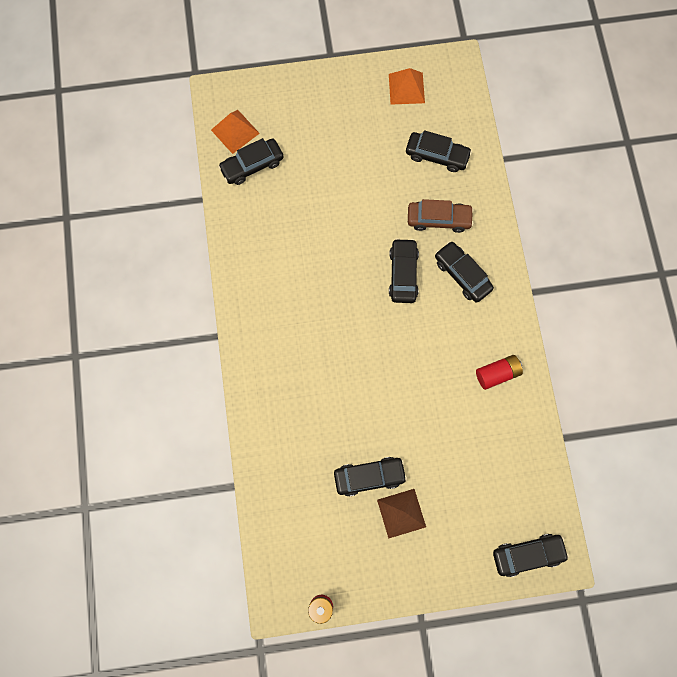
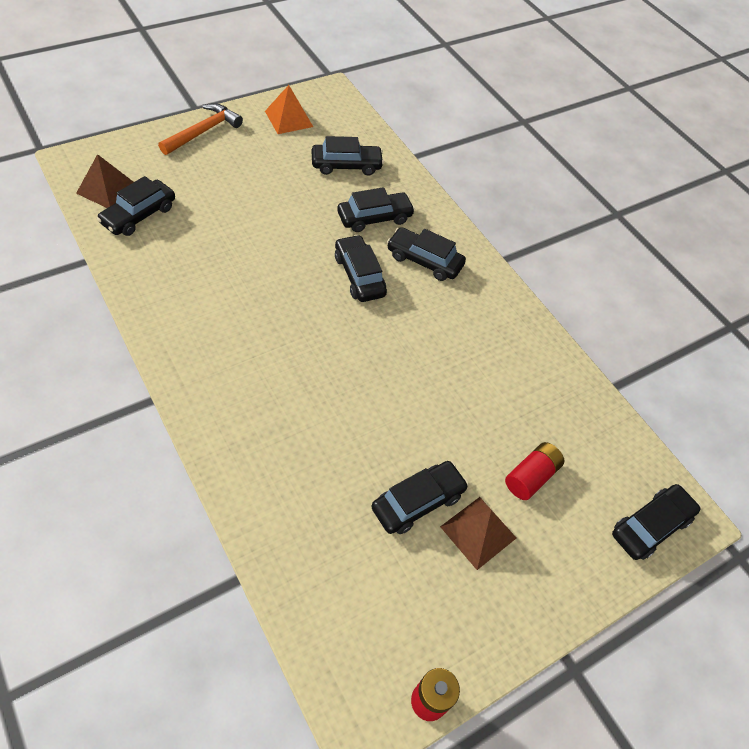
camera: 30 degrees left, 20 degrees down
orange pyramid [211,110,260,154] -> brown pyramid [76,154,134,208]
brown car [408,199,474,233] -> black car [337,187,415,232]
red battery [476,355,523,390] -> red battery moved to [505,442,564,500]
none -> orange hammer [158,103,243,155]

